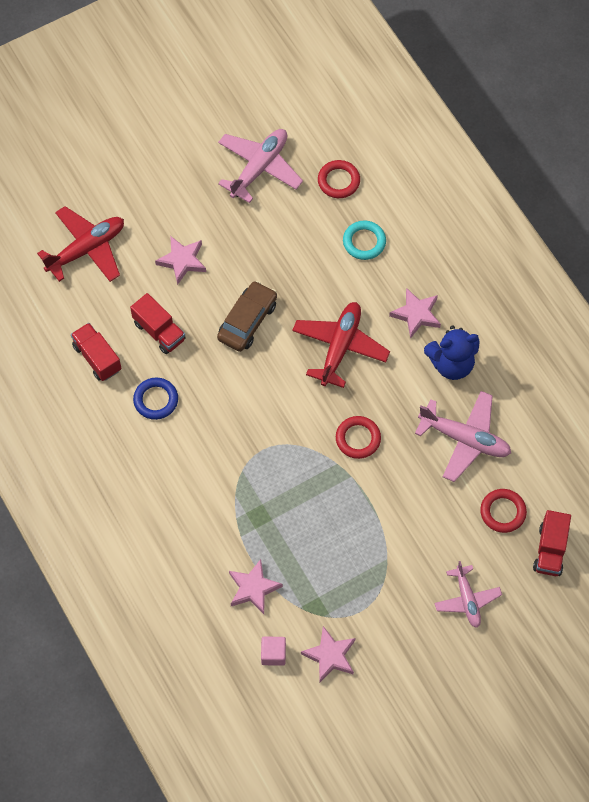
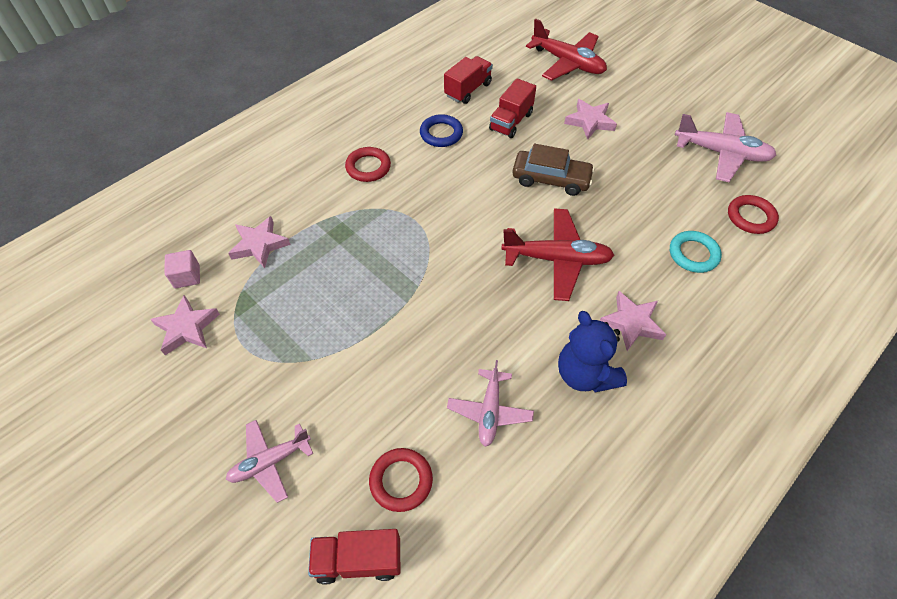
camera: 75 degrees right, 10 degrees down
red ring [336,416,381,459] -> red ring moved to [345,147,391,182]
pink plane [415,391,511,482] -> pink plane [447,360,534,447], size x0.65

